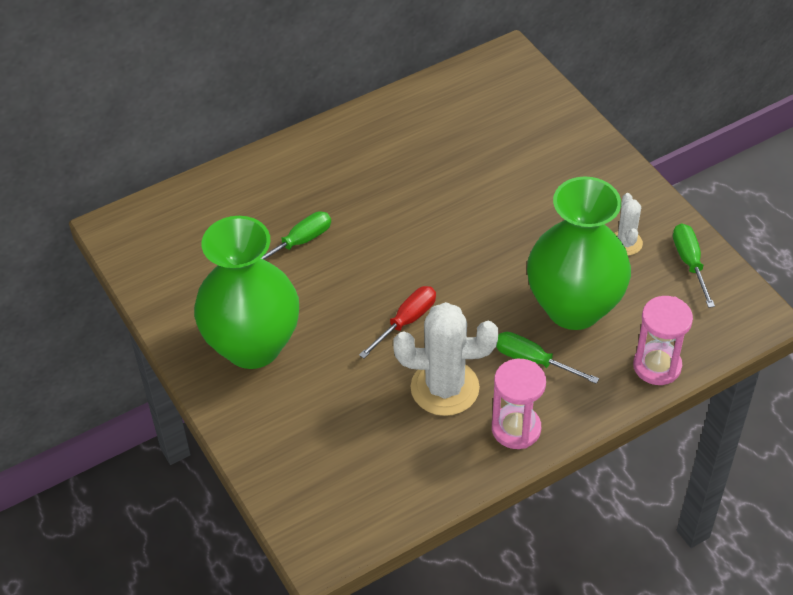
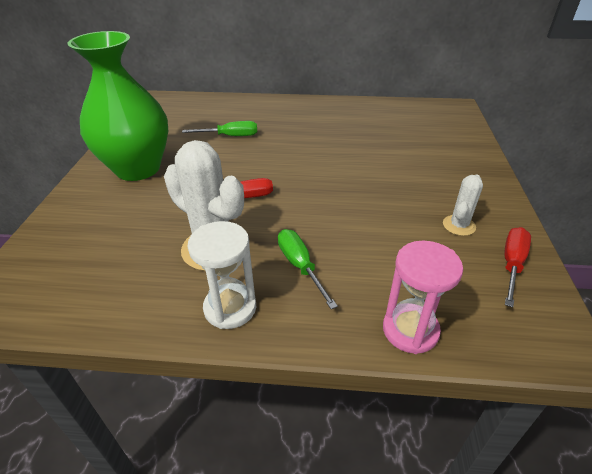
camera: 35 degrees right, 10 degrees down
pink hourglass [492,359,546,449] -> white hourglass [188,221,256,329]
green vase [527,177,631,330] -> none
green screwdriver [673,223,715,308] -> red screwdriver [504,227,531,307]

